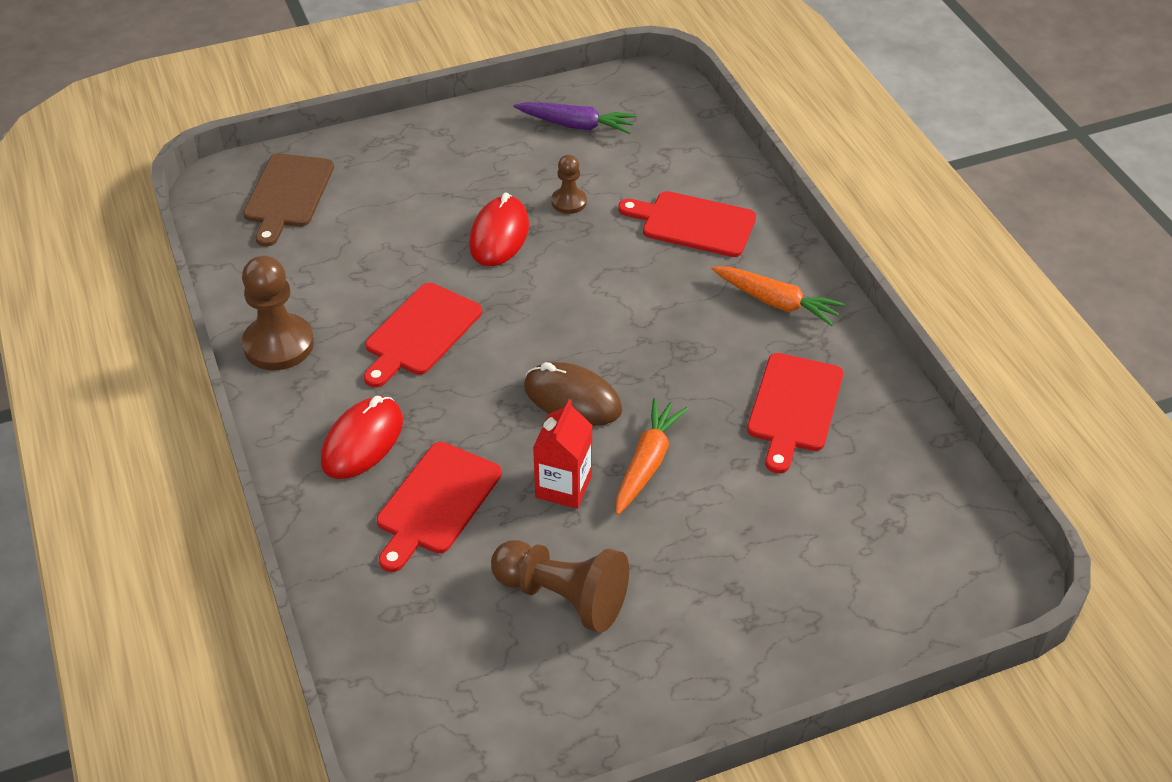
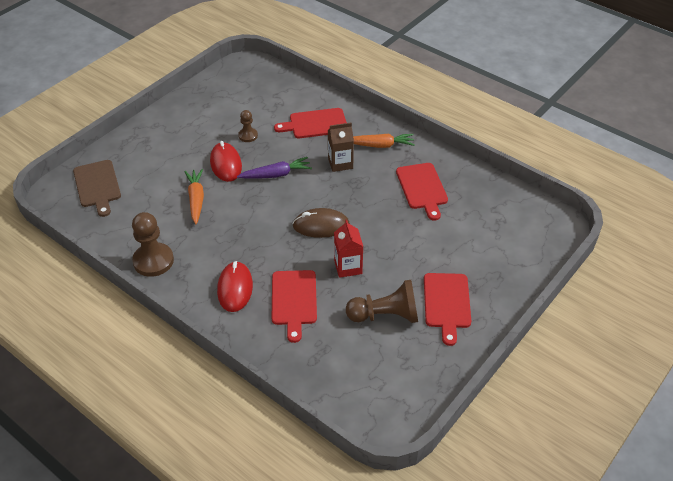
camera: 30 degrees left, 0 degrees up
red cutting board [364,283,482,388] -> red cutting board moved to [424,273,471,346]
purple carrot [514,102,636,134] -> purple carrot moved to [237,157,312,179]
orange carrot [616,398,688,515] -> orange carrot moved to [184,169,204,224]
none -> brown carton [328,123,354,172]

